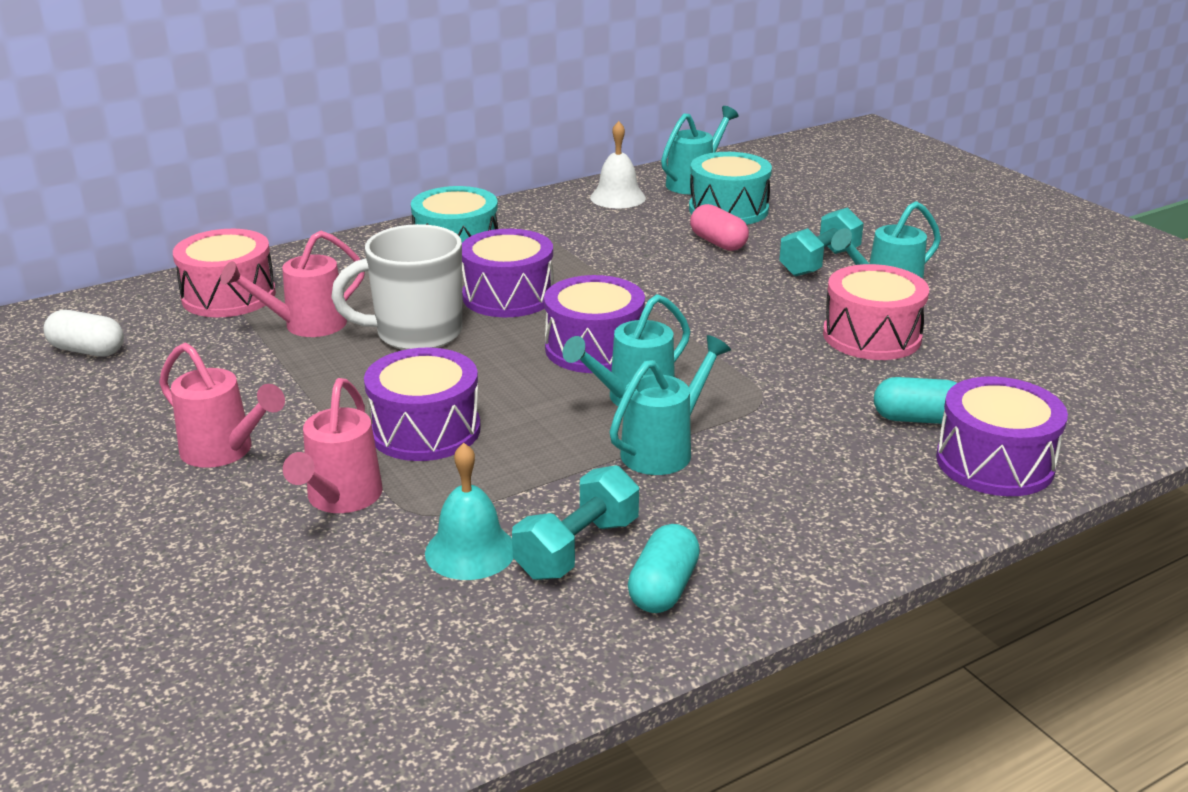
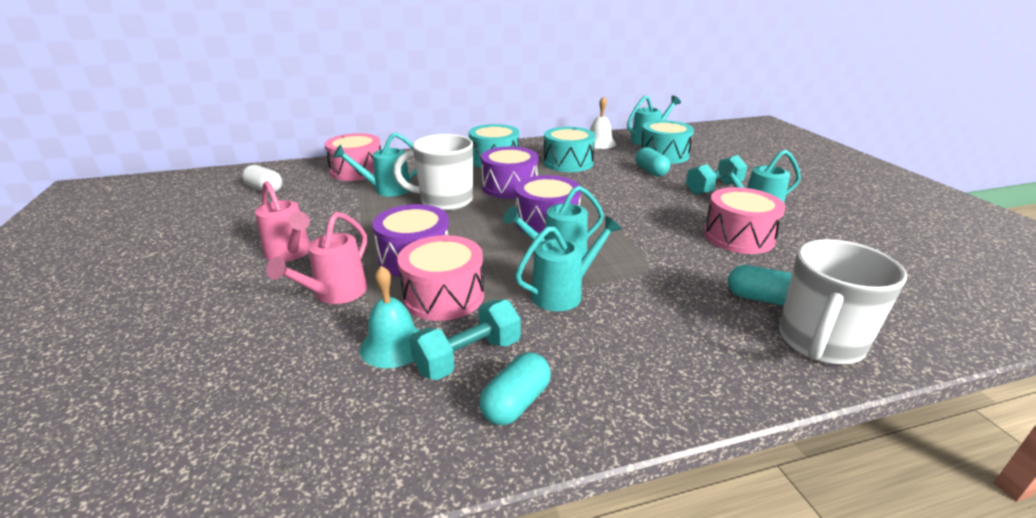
camera: 15 degrees right, 0 degrees up
pink watering can [220,230,365,337] -> turquoise watering can [333,133,417,197]
pink capsule [690,204,749,251] -> turquoise capsule [635,147,670,177]
purple drum [936,377,1068,496] -> white mug [779,239,907,365]
none -> pink drum [397,235,484,321]
none -> turquoise drum [543,127,596,172]

